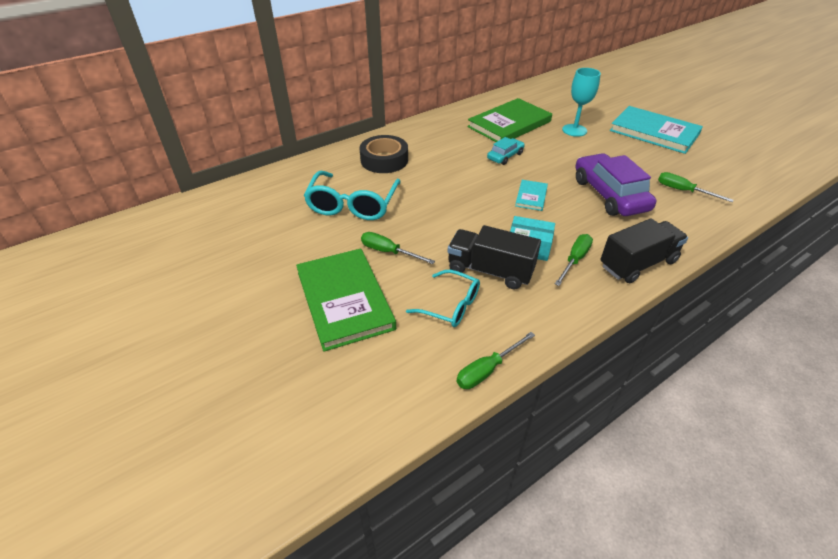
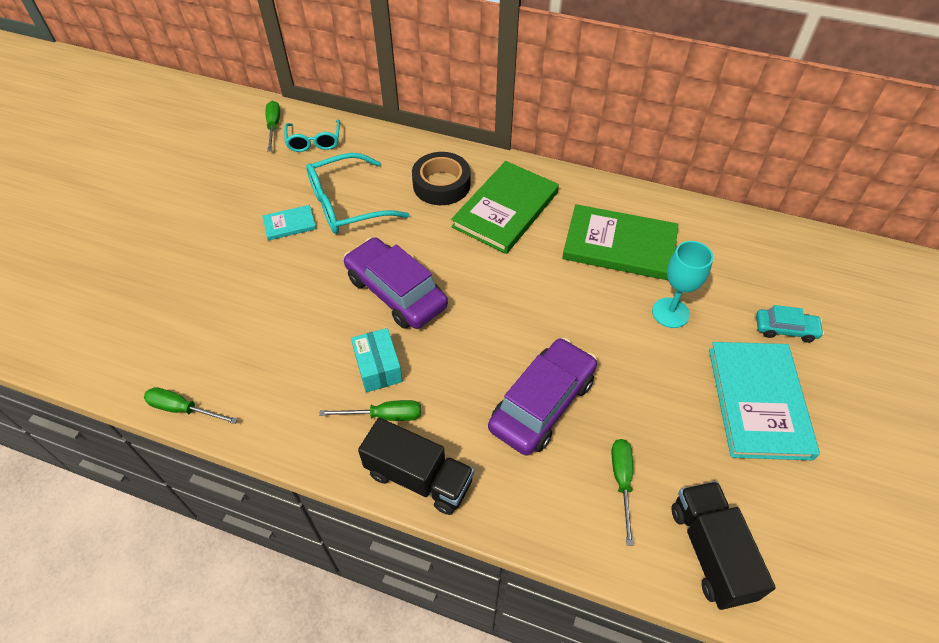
camera: 55 degrees right, 10 degrees up
green book [296,248,396,352] -> green book moved to [451,161,559,254]
green screwdriver [361,232,435,264] -> green screwdriver moved to [265,101,280,151]
turquoise glasses [406,270,480,327] -> turquoise glasses moved to [284,119,340,152]
black truck [448,225,541,290] -> black truck moved to [671,481,776,610]
turquoise car [487,137,525,165] -> turquoise car moved to [756,305,824,343]
turquoise book [515,180,548,211] -> turquoise book moved to [262,205,316,241]
none -> purple car [344,237,448,329]

